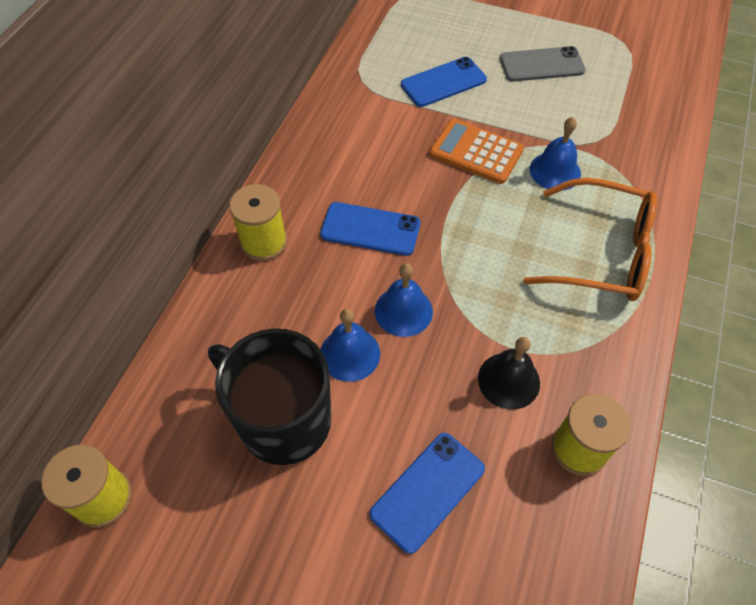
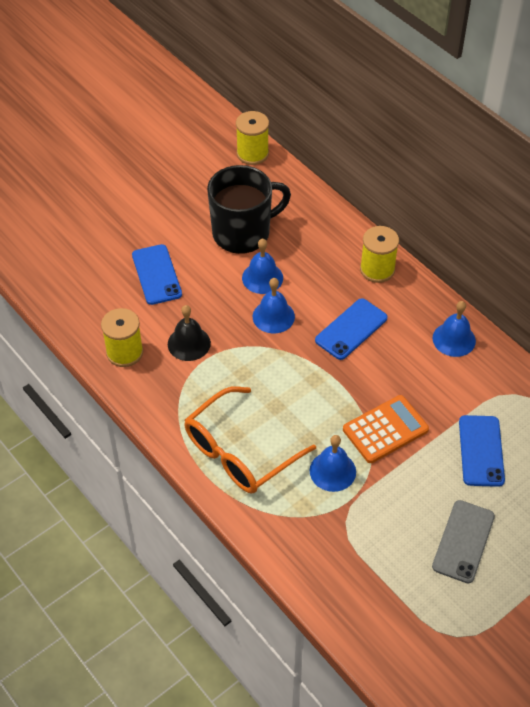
camera: 120 degrees right, 5 degrees down
none -> blue bell [433,301,476,357]

